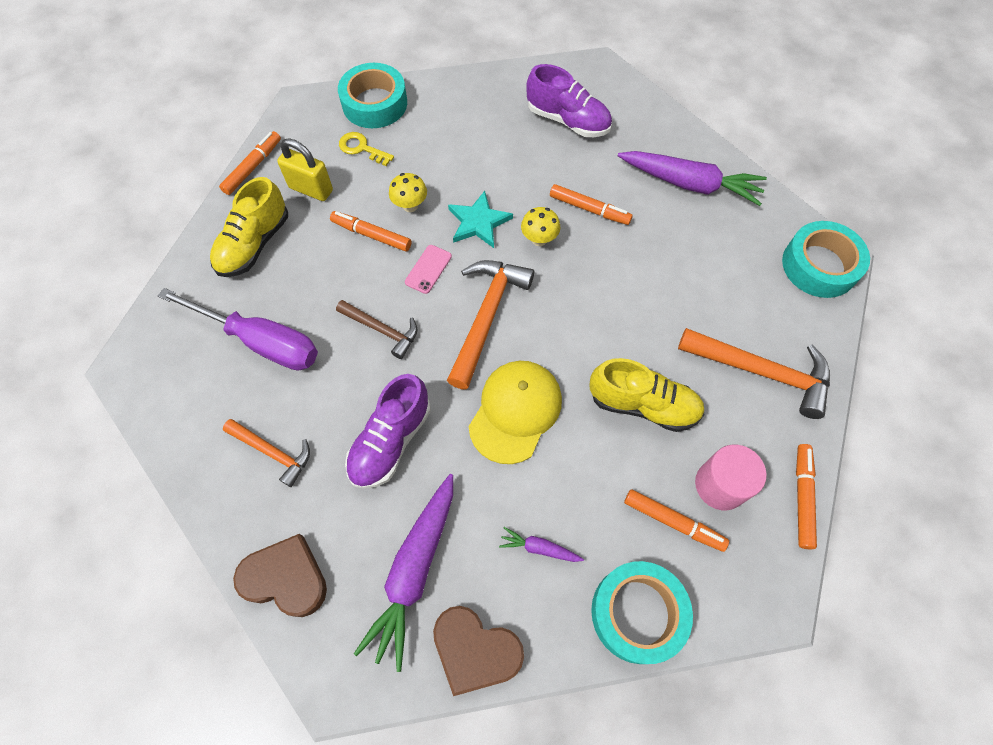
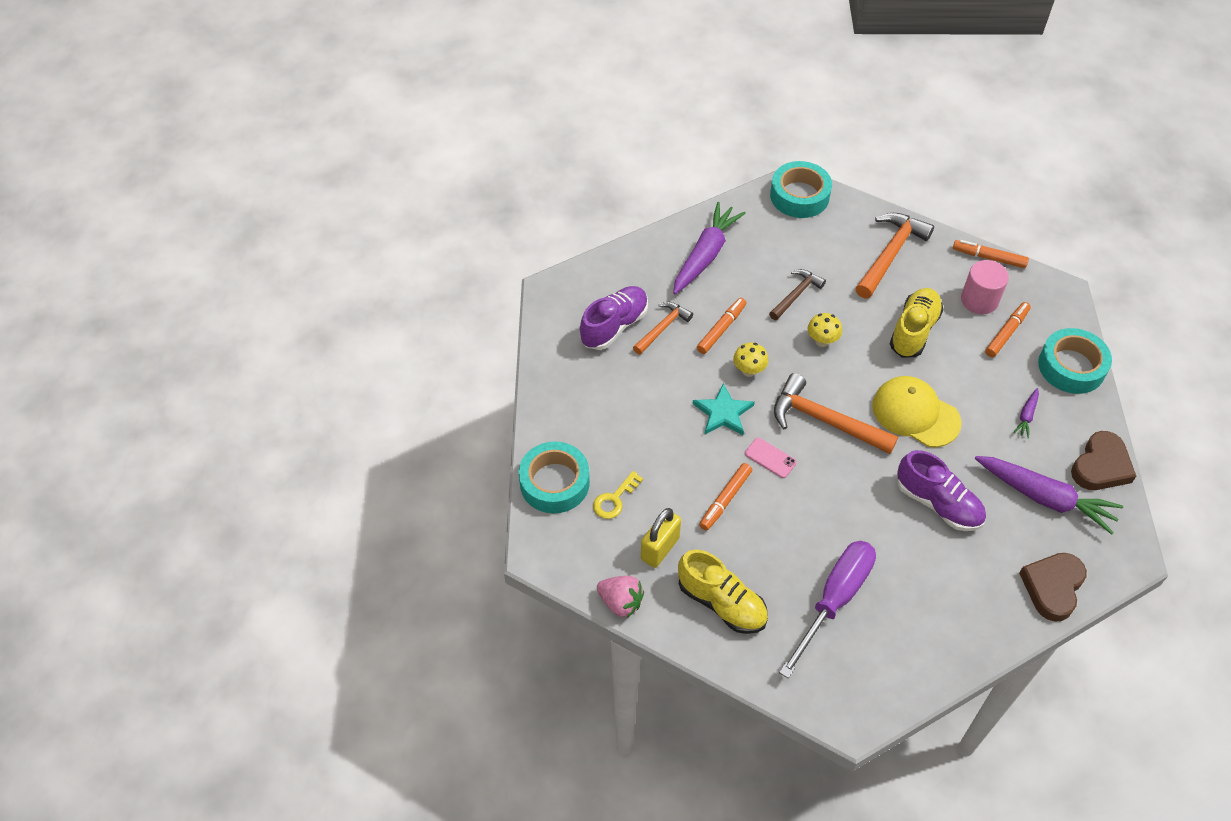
camera: 80 degrees left, 10 degrees down
orange marker [219,131,281,195] -> pink strawberry [597,576,644,618]
orange hammer [223,419,310,487] -> orange hammer moved to [633,302,693,355]
brown hammer [336,300,417,359] -> brown hammer moved to [769,269,826,320]
yellow mushroom [389,173,427,212] -> yellow mushroom moved to [808,313,842,347]

